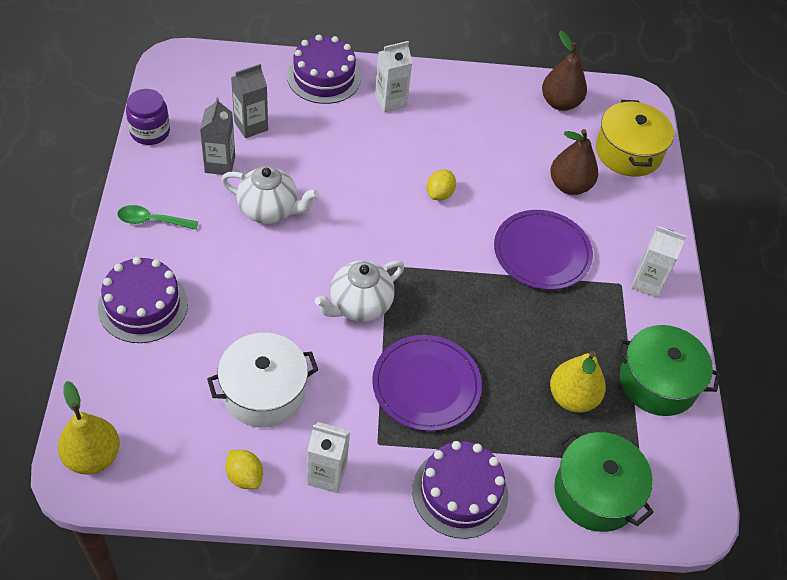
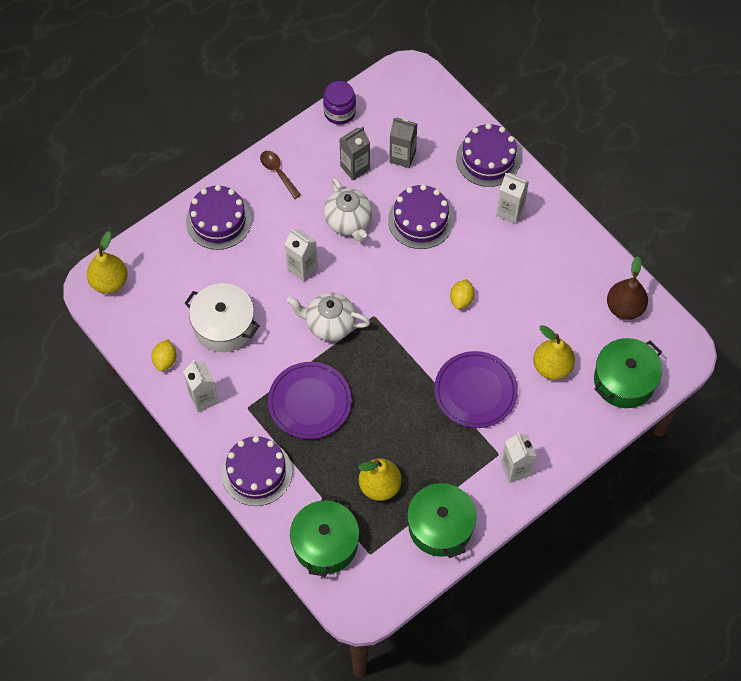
camera: 55 degrees right, 10 degrees up
green spoon [117,205,198,230] -> brown spoon [260,151,301,199]
yellow lemon [426,169,456,201] -> yellow lemon turned 60 degrees counterclockwise [450,279,474,309]
brown pear [550,129,598,195] -> yellow pear [533,325,575,380]
yellow pot [596,100,674,177] -> green pot [594,338,662,408]
none -> white carton [284,229,318,281]
none -> purple cake [388,184,454,249]

